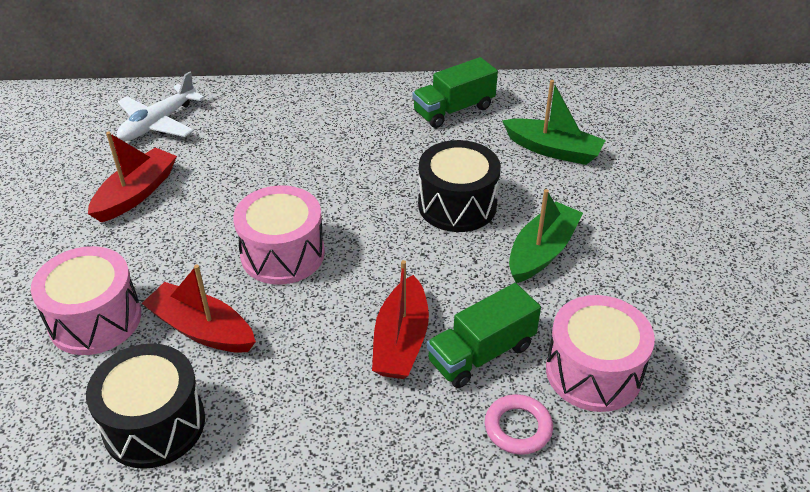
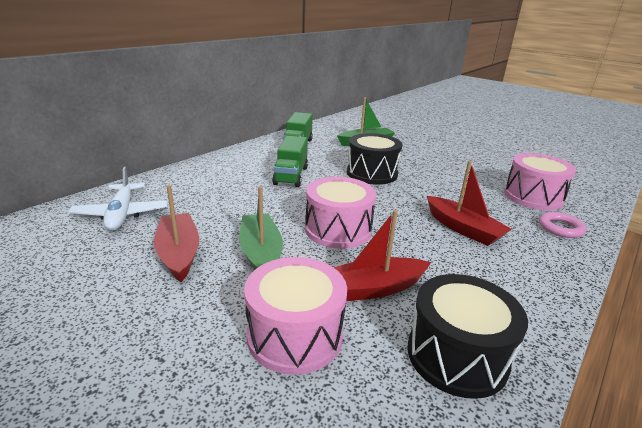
camera: 50 degrees left, 15 degrees down
green truck [427,283,541,388] -> green truck moved to [272,136,308,187]
green boat [509,189,583,283] -> green boat moved to [239,186,283,270]

